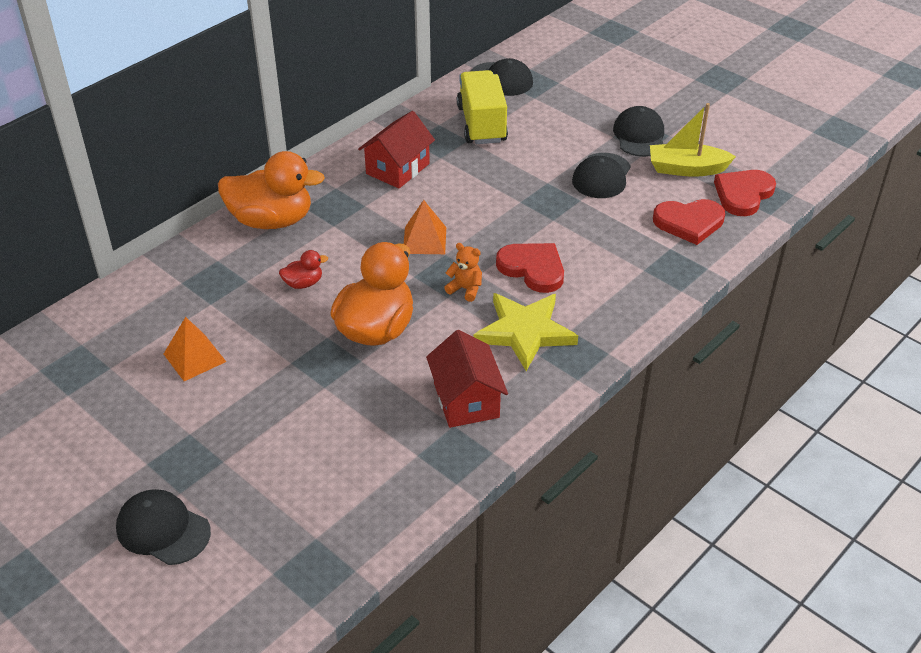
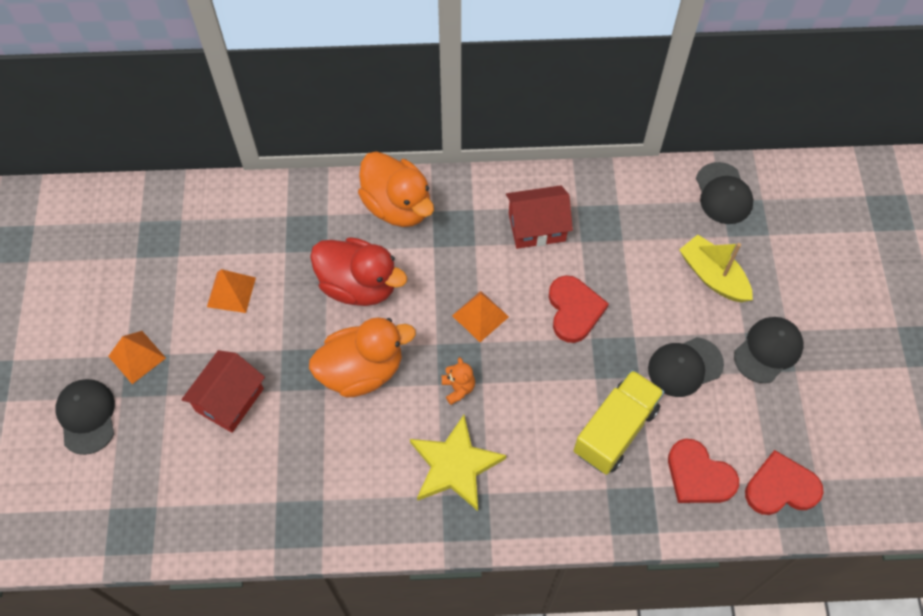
camera: 45 degrees right, 20 degrees up
red duck [279,250,328,289] -> red duck [310,237,407,306], size x2.24
red house [426,330,508,428] -> red house moved to [181,350,265,433]
yellow truck [457,70,508,144] -> yellow truck moved to [574,370,664,475]
red heart [496,243,564,293] -> red heart moved to [549,275,609,343]
yellow boat [650,103,736,177] -> yellow boat moved to [679,235,753,302]
none -> orange pyramid [108,331,166,384]

